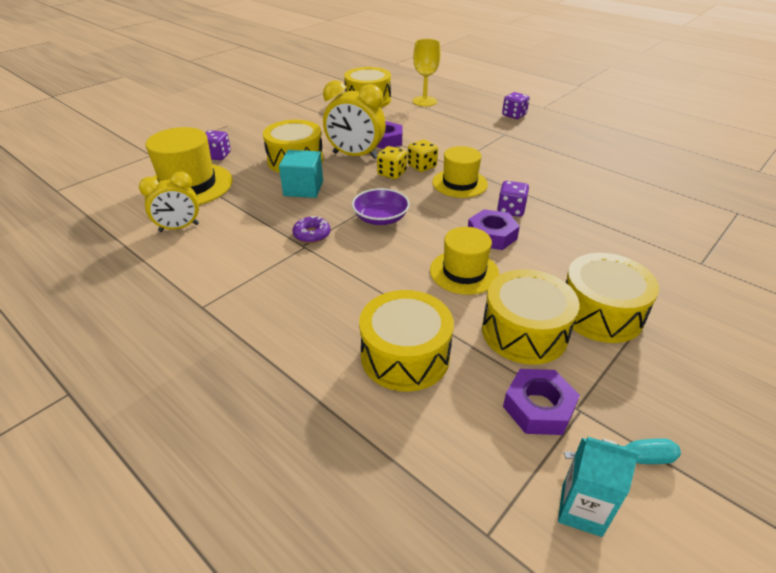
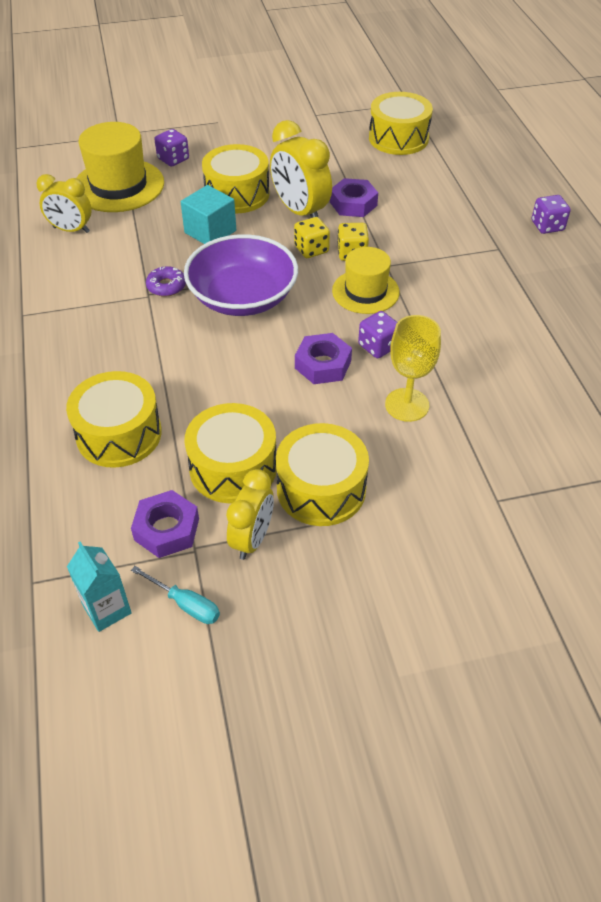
camera: 35 degrees right, 10 degrees up
purple bowl [352,188,410,225] -> purple bowl [184,234,298,316], size x1.75
yellow goblet [413,39,441,106] -> yellow goblet moved to [385,315,441,422]
yellow hat [430,227,499,295] -> none
none -> yellow clock [226,469,274,560]

